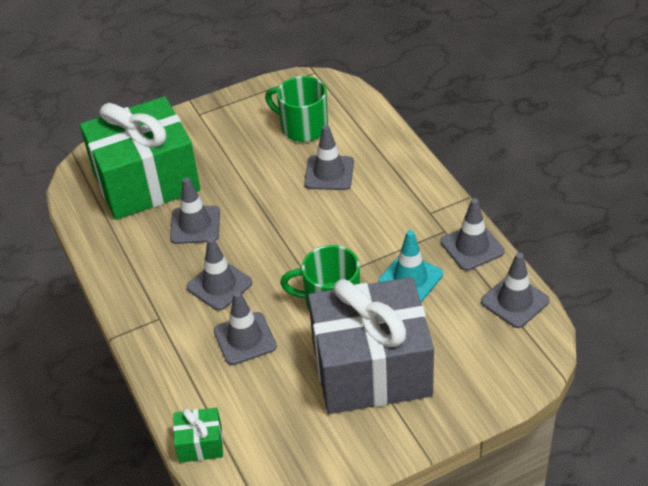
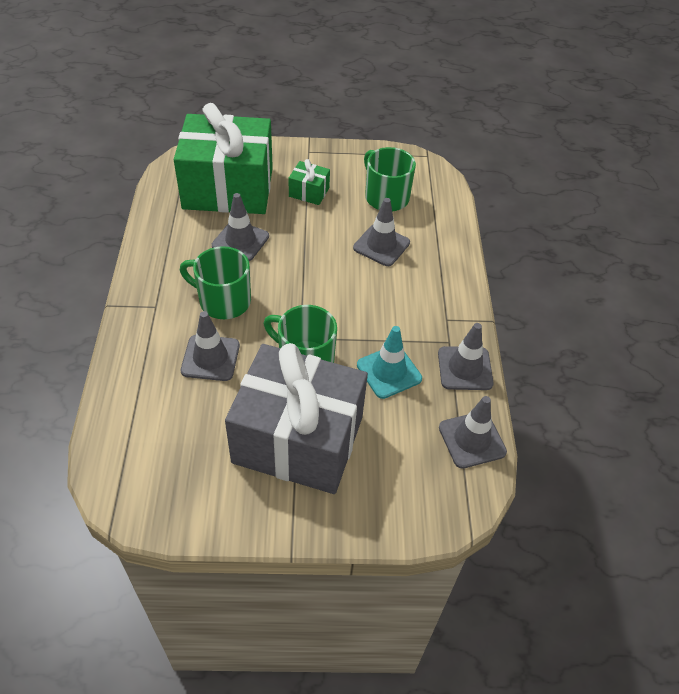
camera: 20 degrees right, 5 degrees up
green gift [173,408,223,463] -> green gift moved to [289,159,330,205]
grey traffic cone [186,237,252,311] -> green mug [180,246,251,319]

